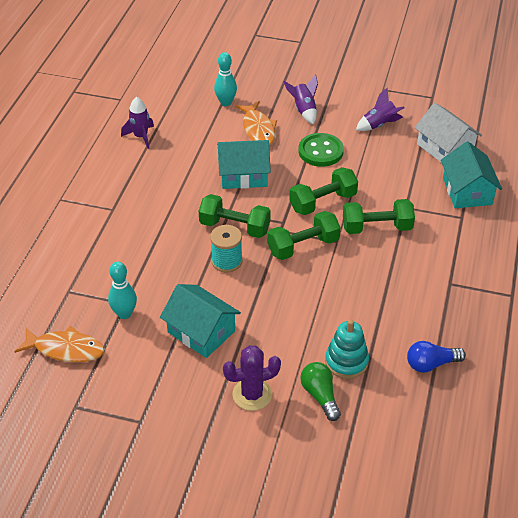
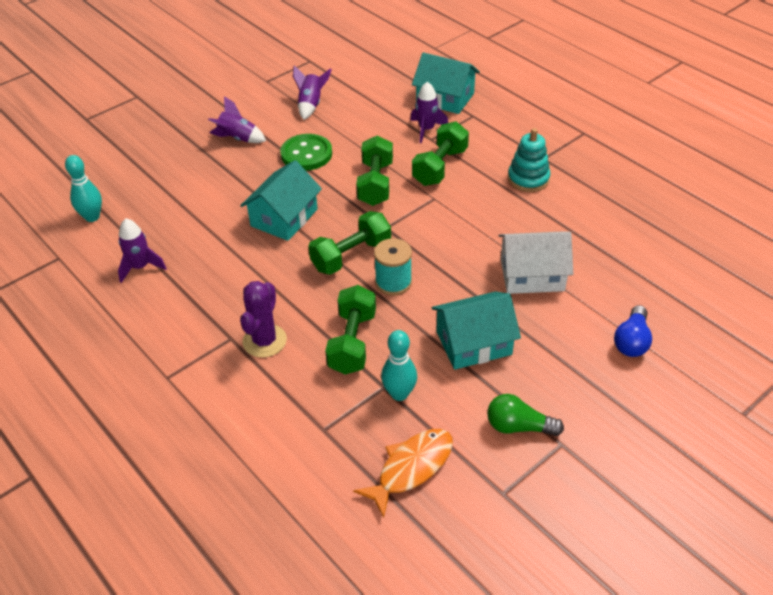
camera: 55 degrees left, 0 degrees up
turquoise bowling pin [214,52,237,106] -> turquoise bowling pin moved to [65,155,102,222]
purple cactus [223,345,281,411] -> purple cactus moved to [240,281,287,358]
orange fish [235,101,277,145] -> none
green dumbbell [268,211,340,260] -> green dumbbell moved to [325,285,376,375]
green light bulb [300,362,341,421] -> green light bulb moved to [487,394,564,436]
turquoise stacking toy [325,320,369,379] -> turquoise stacking toy moved to [508,128,551,192]
blue light bulb [407,341,466,373] -> blue light bulb moved to [614,305,652,357]
white house [415,103,482,163] -> white house moved to [499,232,573,294]
none -> purple rocket [410,82,448,143]

